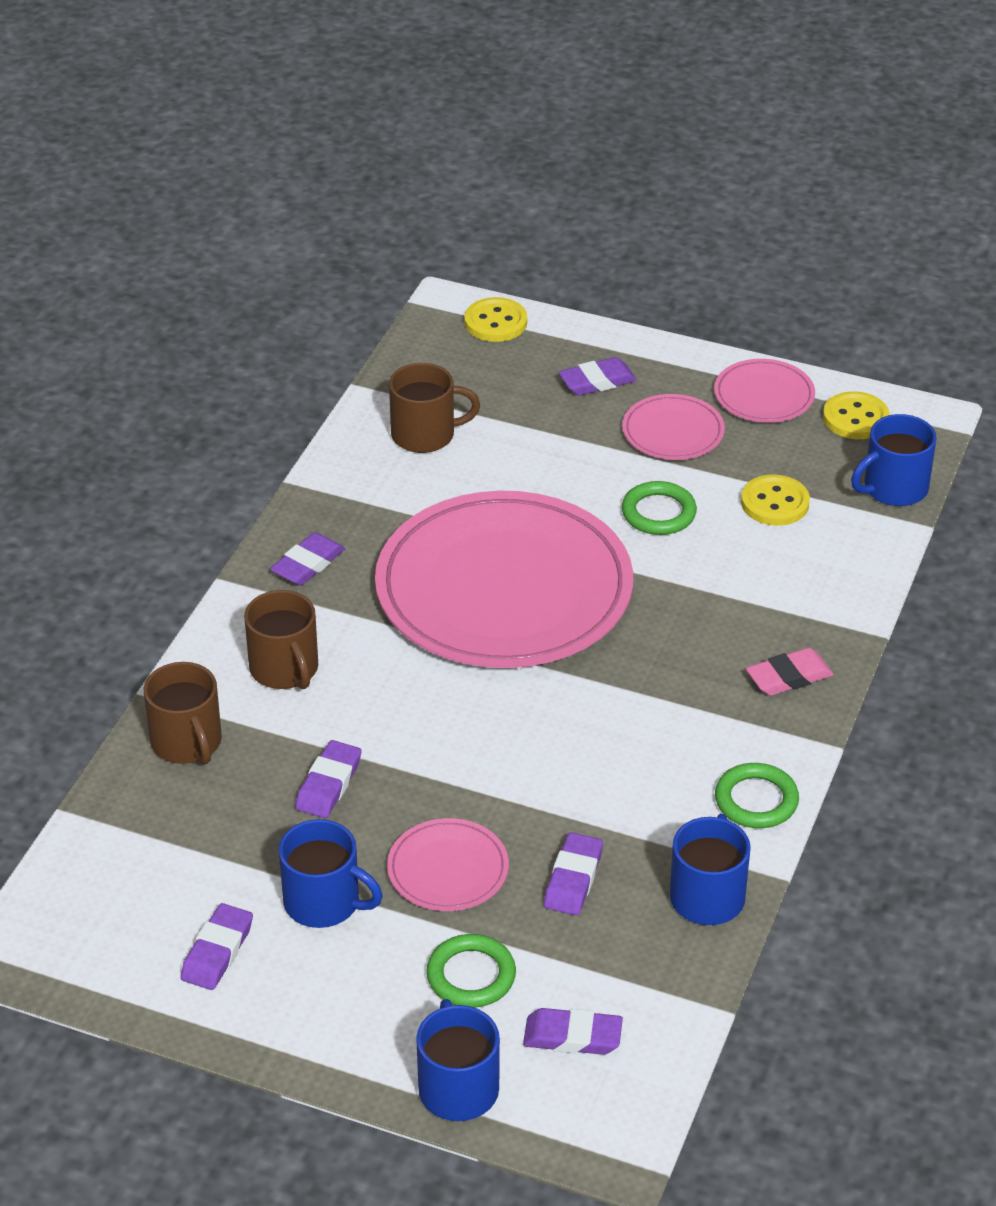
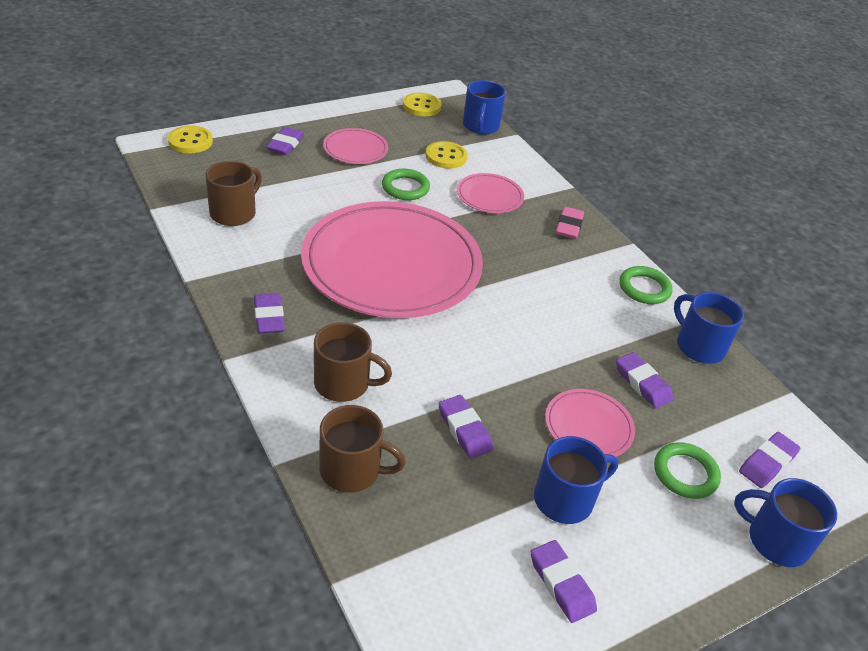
camera: 55 degrees left, 0 degrees up
pink plate [714,359,815,423] -> pink plate moved to [457,173,524,213]

